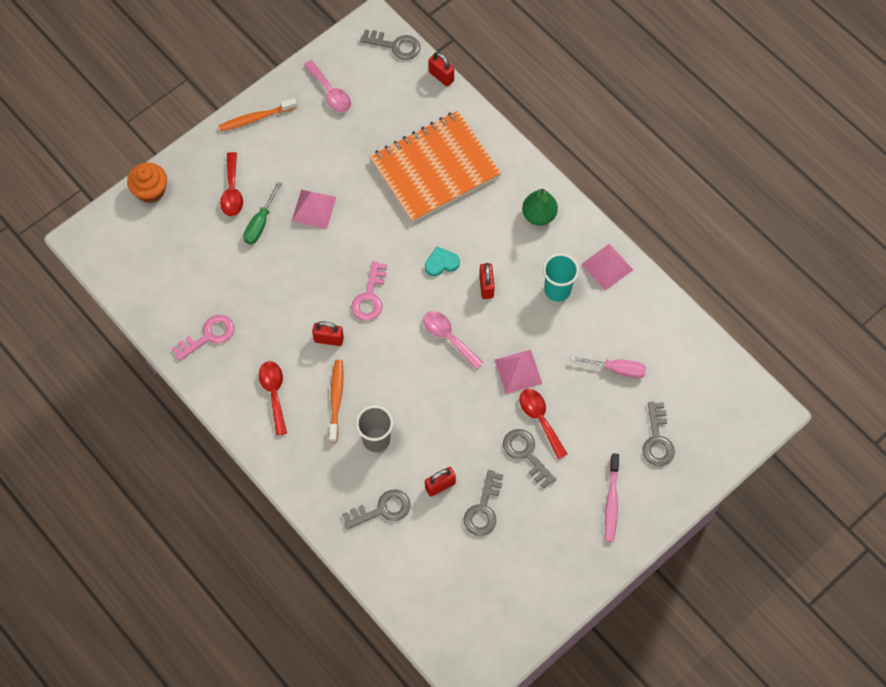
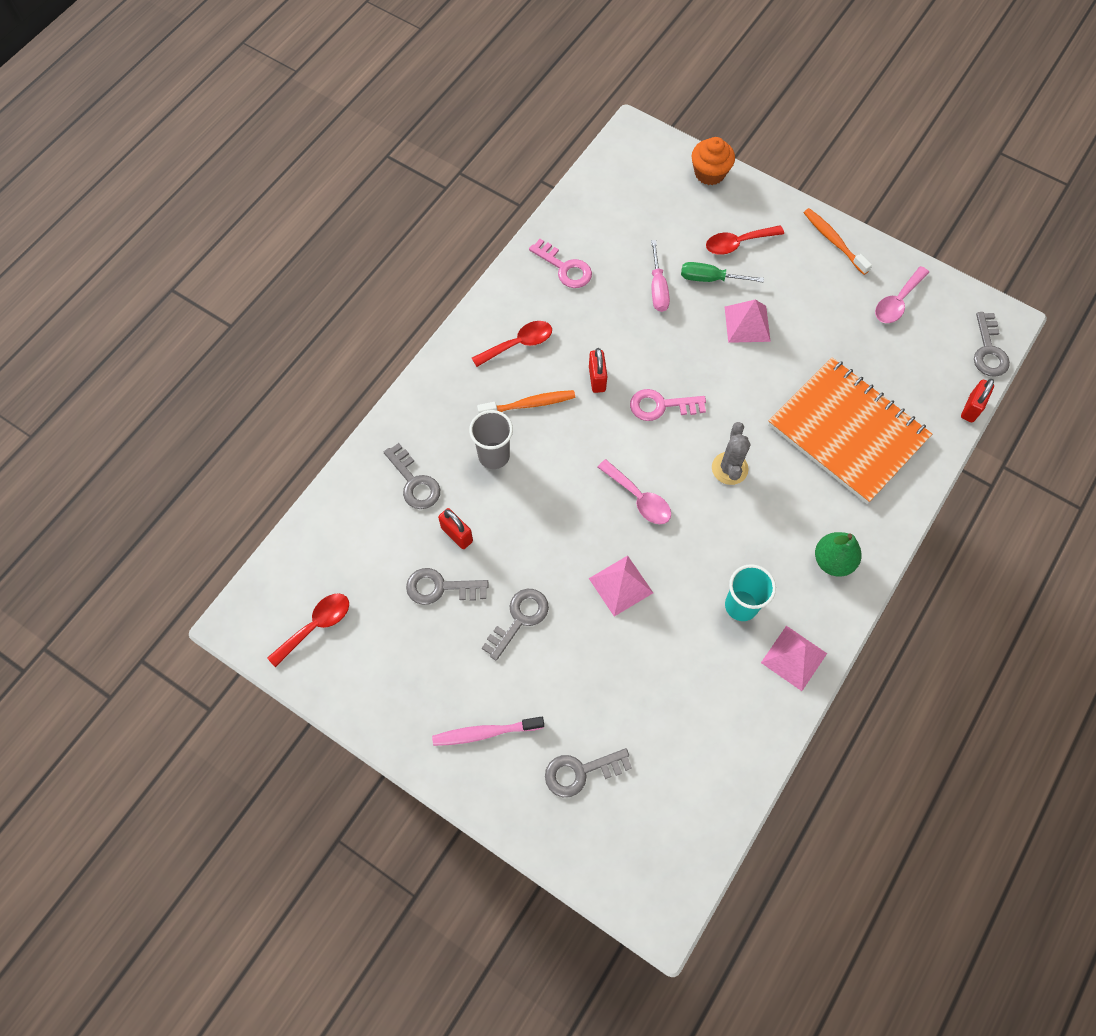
camera: 75 degrees right, 0 degrees up
pink spoon [423,311,483,369] -> pink spoon turned 105 degrees clockwise [598,459,671,524]
turquoise heart [425,246,460,276] -> grey cactus [712,422,751,485]
red padlock [479,263,494,299] -> none
red spoon [519,389,567,459] -> red spoon moved to [267,593,349,667]
pink screwdriver [570,356,646,378] -> pink screwdriver moved to [651,240,670,312]

